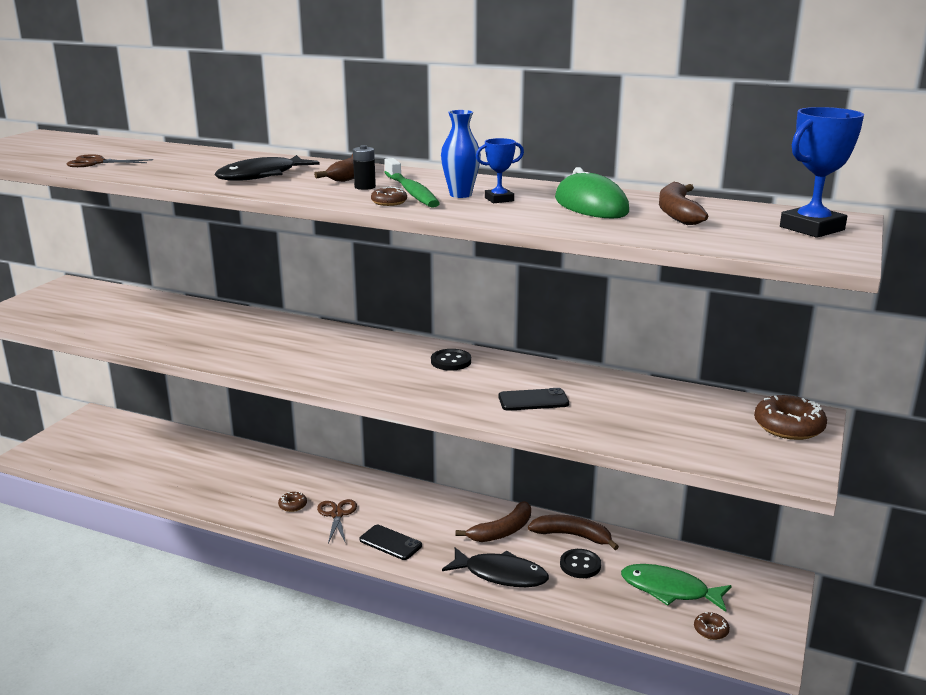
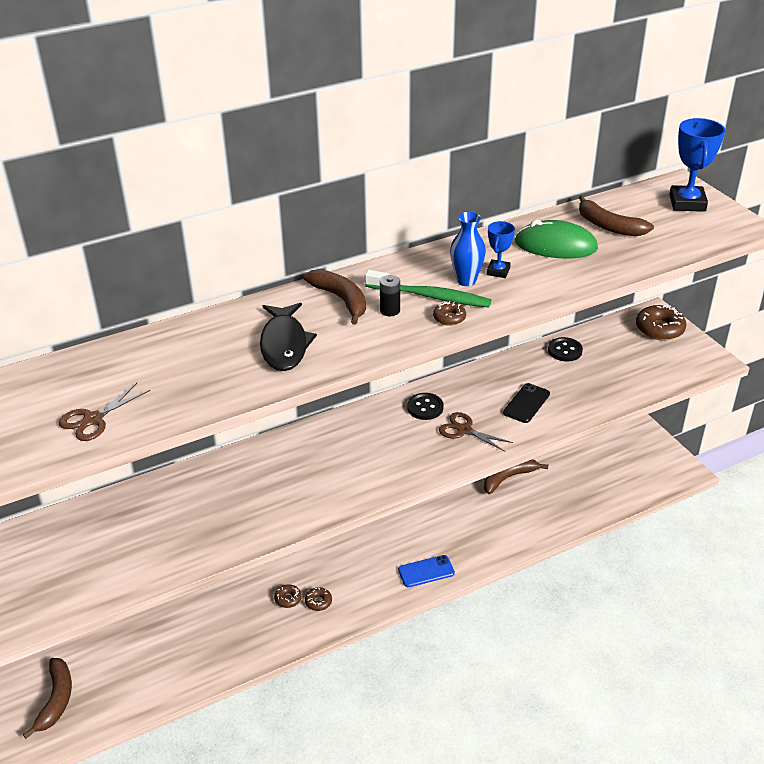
camera: 50 degrees left, 15 degrees up
brown scissors [317,499,357,543] -> brown scissors moved to [439,412,513,452]
black phone [359,525,422,560] -> blue phone [398,555,455,587]
black fish [442,547,549,587] -> none
brown banana [456,501,531,542] -> brown banana moved to [23,658,72,739]
black button [560,549,601,578] -> black button moved to [548,337,583,362]
green fish [621,564,732,612] -> none
brown donut [694,612,730,640] -> brown donut moved to [274,584,302,608]

